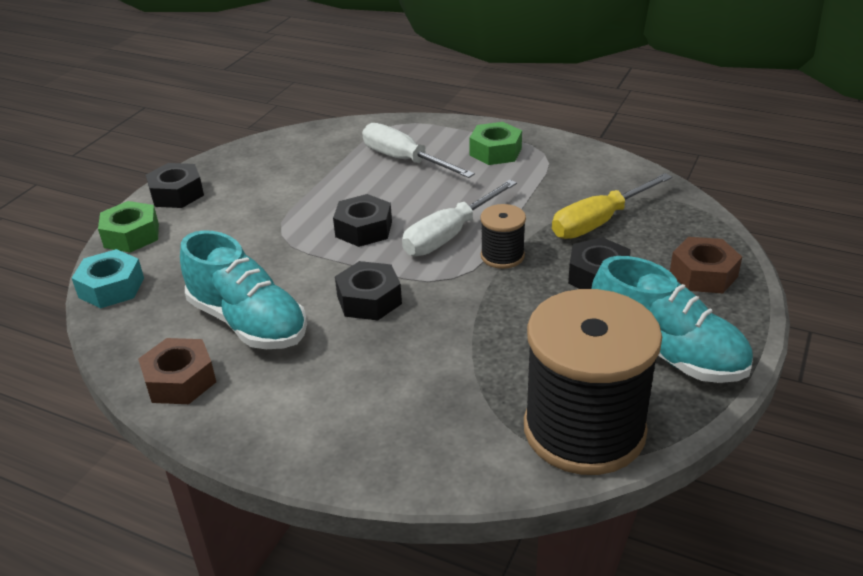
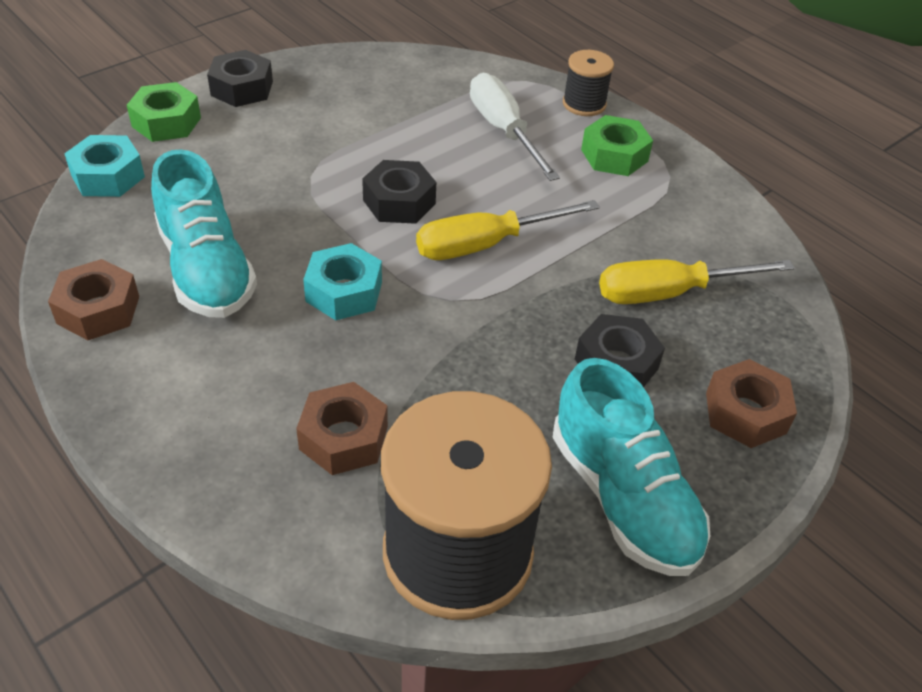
camera: 20 degrees right, 10 degrees up
black nut [335,261,402,320] -> turquoise nut [303,243,382,320]
white screwdriver [402,180,517,256] -> yellow screwdriver [416,200,600,260]
black spool [480,204,526,269] -> black spool moved to [563,50,614,116]
none -> brown nut [296,382,388,475]

